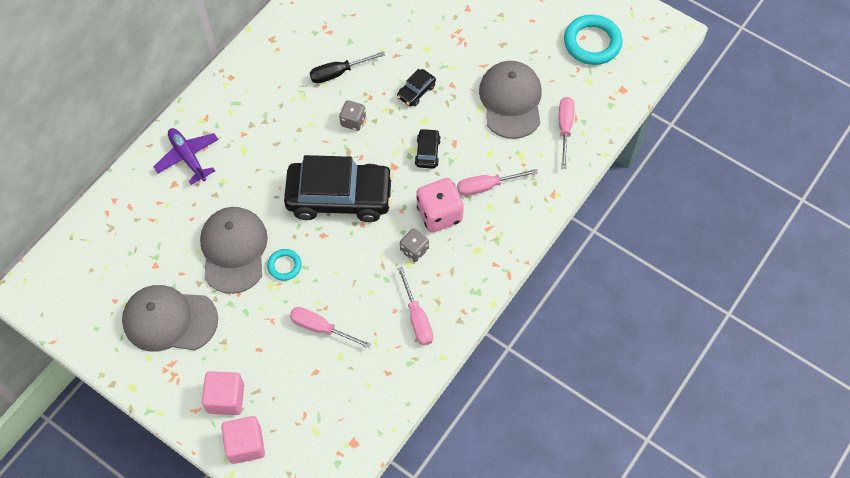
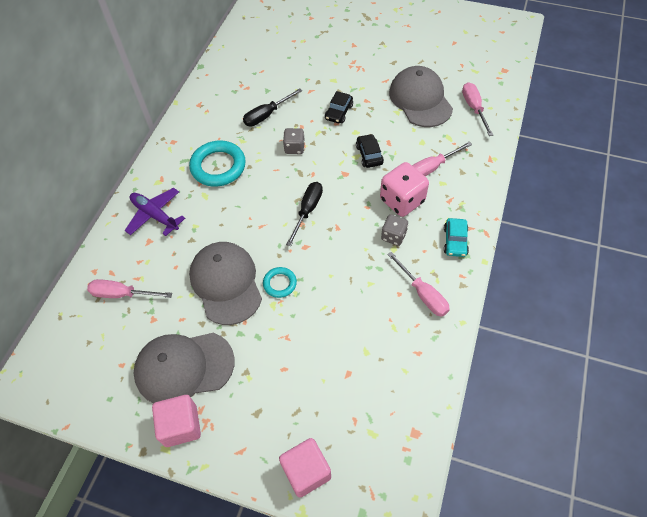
camera: 15 degrees left, 5 degrees down
pink cube [202,371,244,415] -> pink cube moved to [152,395,201,447]
black car [284,155,394,222] -> black screwdriver [286,182,323,246]
pink screwdriver [290,307,372,349] -> pink screwdriver moved to [87,279,172,298]
turquoise ring [564,15,622,65] -> turquoise ring moved to [189,141,246,187]
none -> turquoise car [444,218,469,257]

